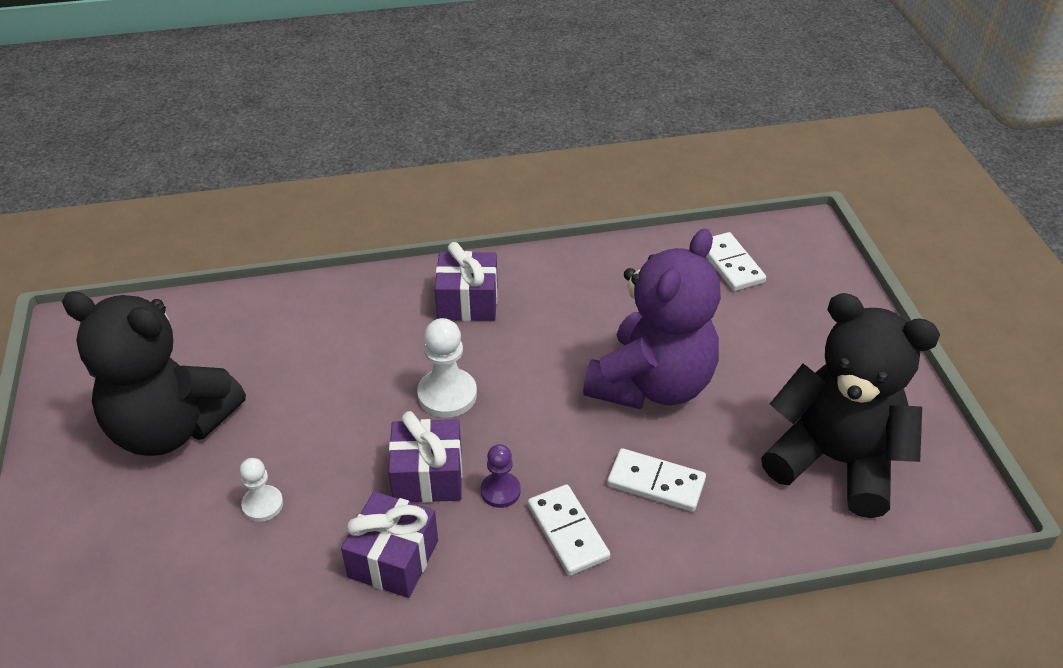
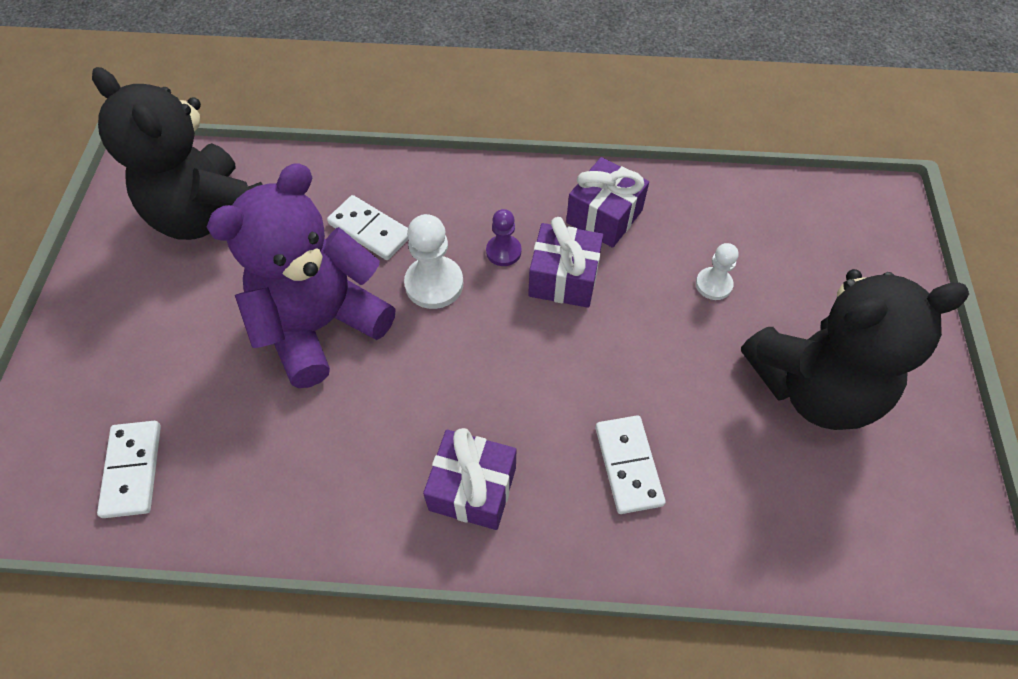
camera: 165 degrees left, 15 degrees up
black teddy bear [62,292,246,456] -> black teddy bear turned 135 degrees clockwise [741,269,969,430]
white pawn [417,318,477,418] -> white pawn moved to [404,214,463,309]
white domino [528,484,610,576] -> white domino moved to [595,415,666,514]

